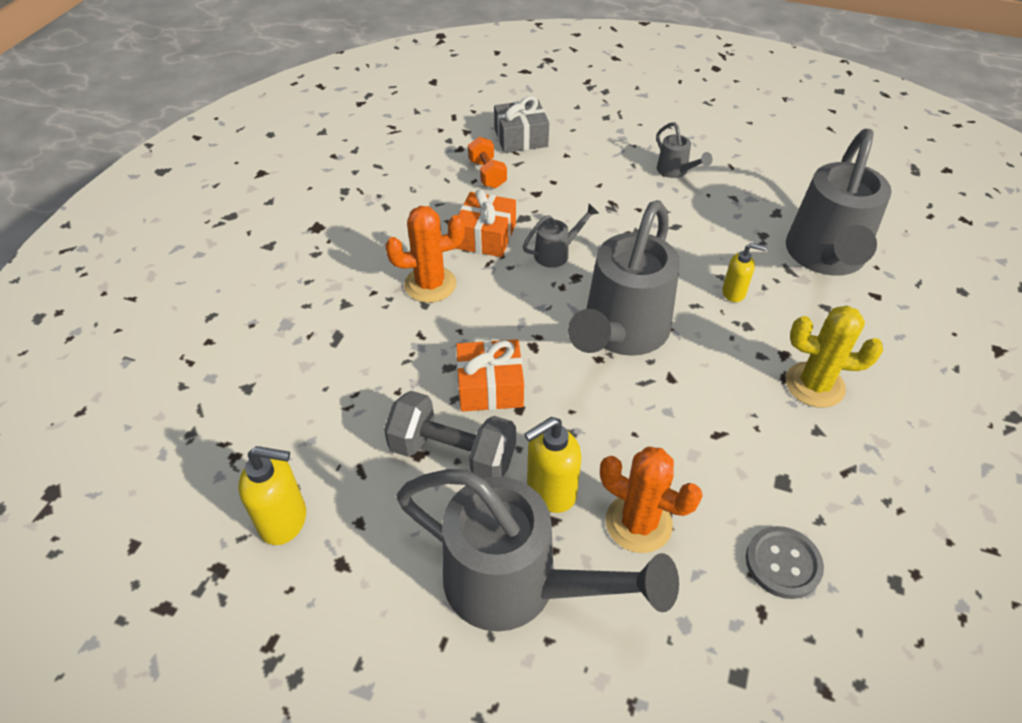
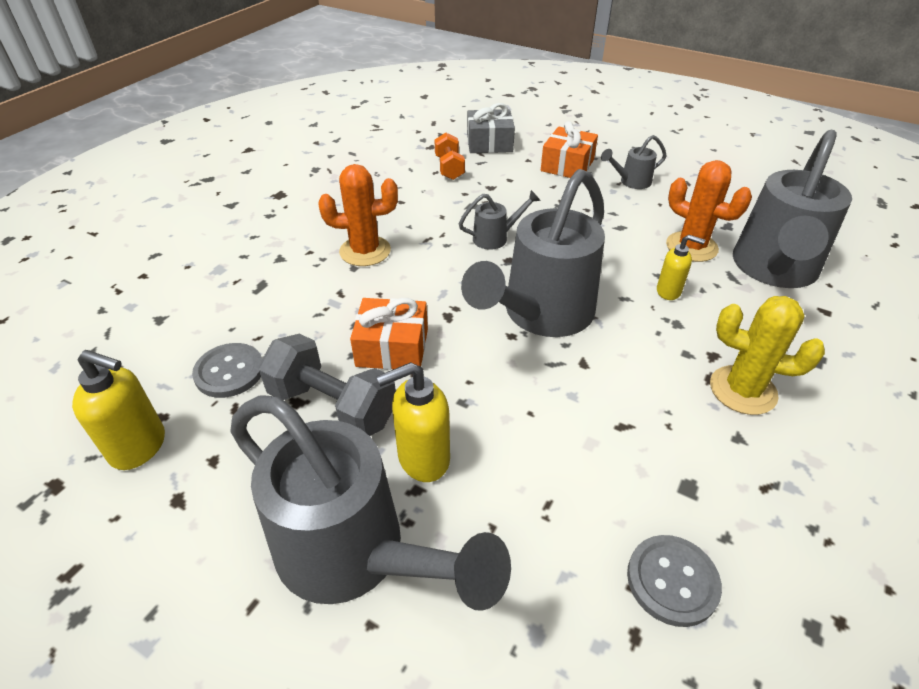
camera: 10 degrees right, 5 degrees down
orange gift [456,189,516,257] -> orange gift moved to [541,121,598,178]
orange cactus [600,447,703,553] -> orange cactus moved to [666,160,752,262]
grey watering can [656,122,712,178] -> grey watering can turned 90 degrees clockwise [601,135,667,189]
none -> grey button [192,343,262,398]

